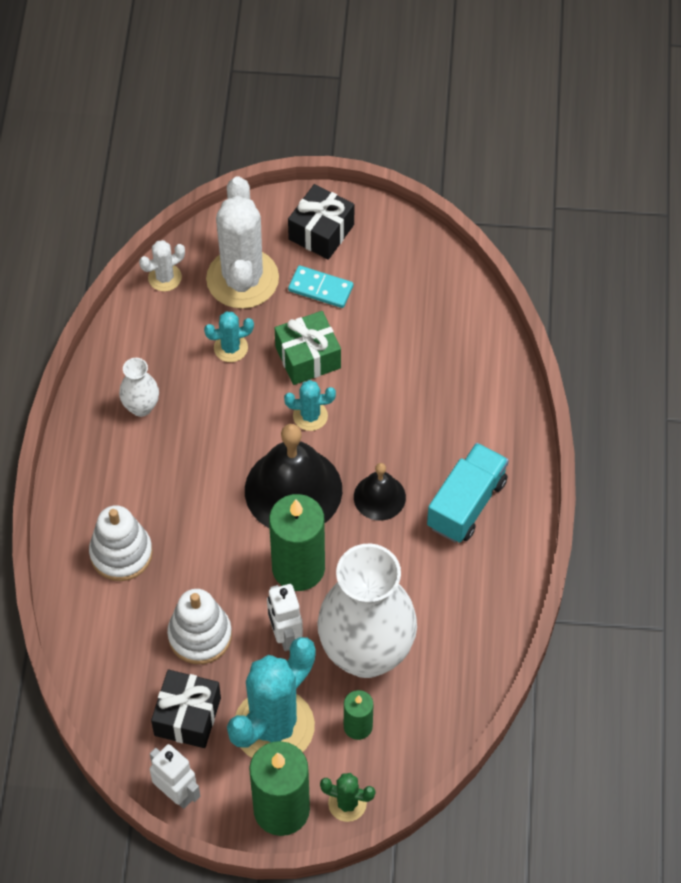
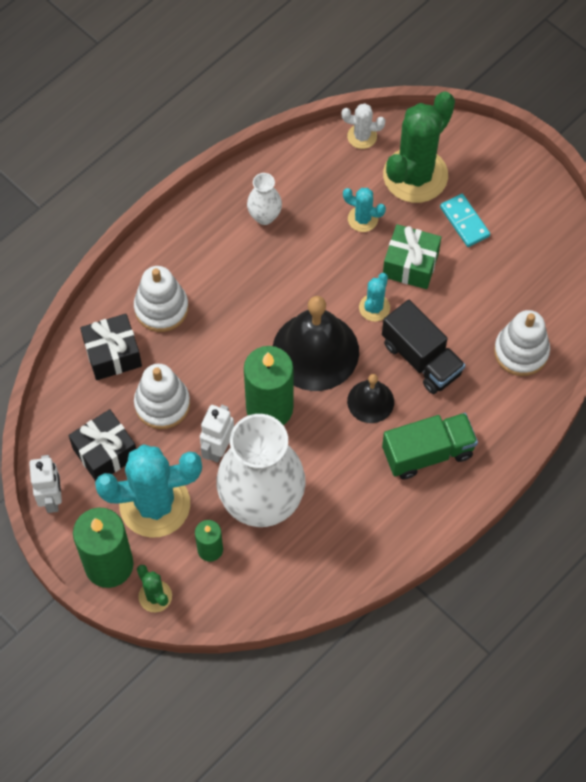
camera: 40 degrees right, 5 degrees up
white cactus [206,177,279,309] -> green cactus [383,92,455,203]
turquoise cactus [284,380,336,431] -> turquoise cactus turned 75 degrees clockwise [359,273,390,321]
black gift [288,184,354,260] -> black gift moved to [80,314,142,380]
turquoise truck [427,443,509,543] -> green truck [382,413,478,479]
none -> black truck [382,300,465,394]
none -> white stacking toy [494,310,550,376]

